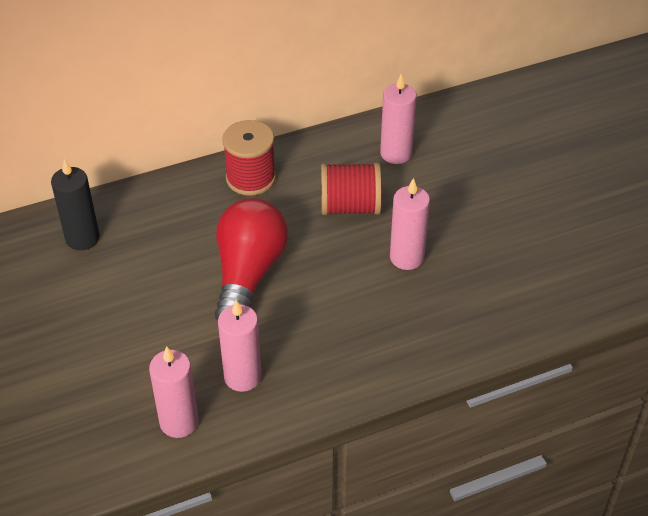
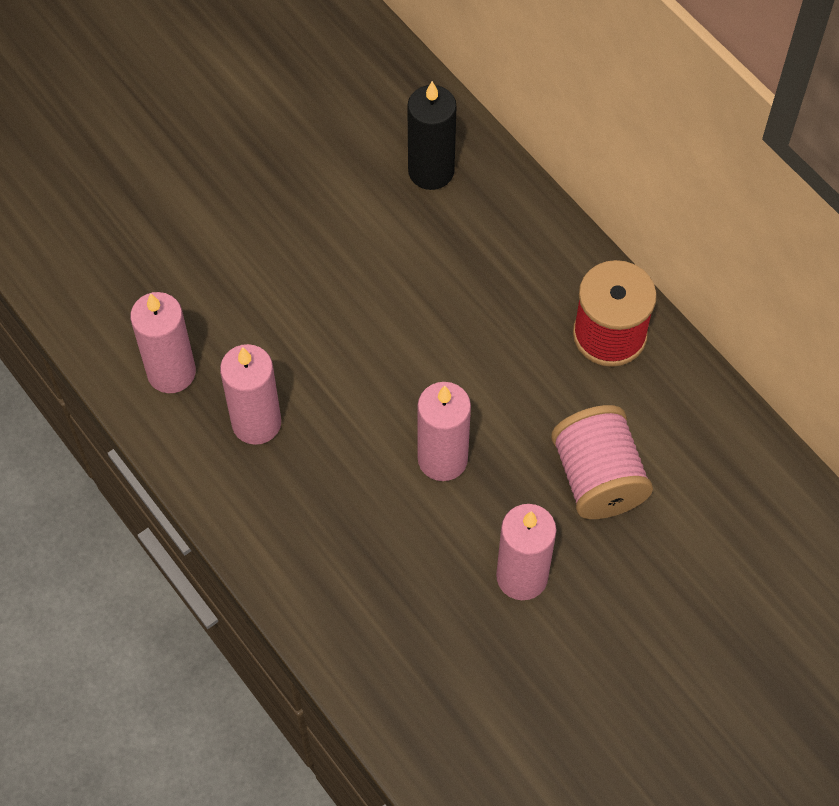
camera: 75 degrees right, 15 degrees up
red light bulb [215,198,289,321] -> none
red spool [321,163,382,215] -> pink spool [551,405,653,519]
pink candle [380,74,417,164] -> pink candle moved to [417,382,471,481]

